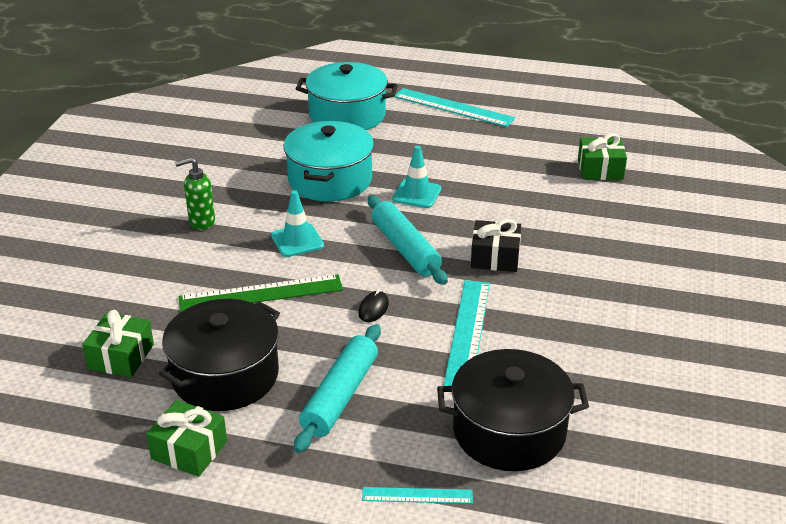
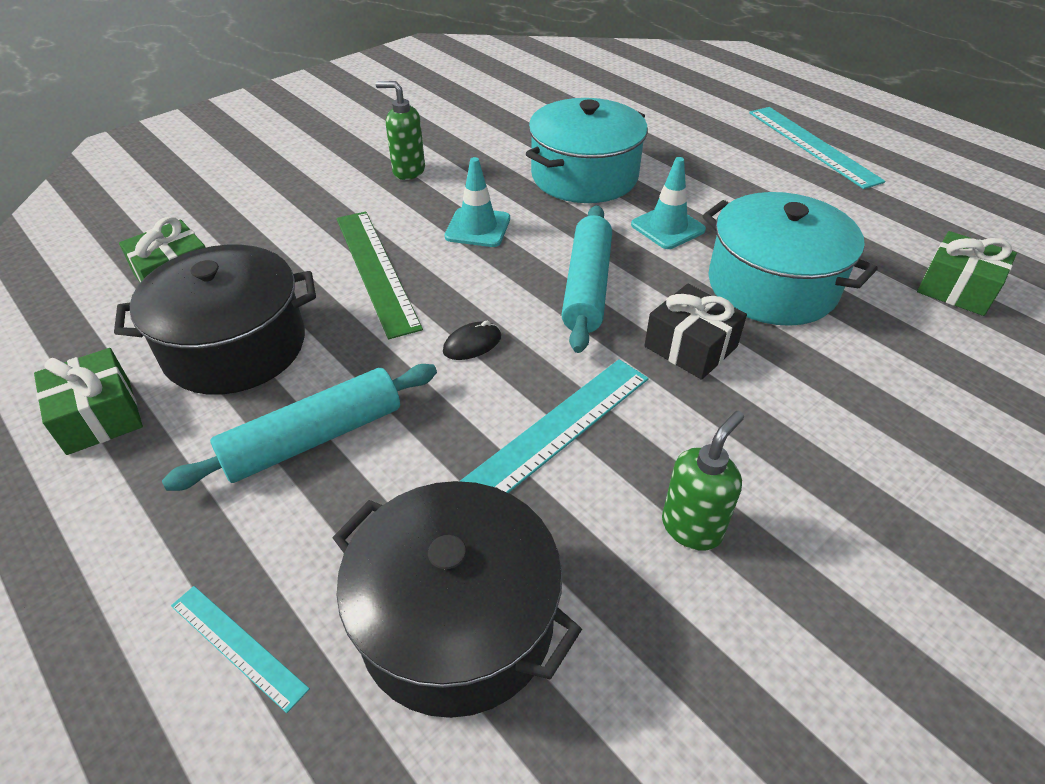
camera: 35 degrees right, 10 degrees up
green ruler [178,274,343,312] -> green ruler turned 45 degrees clockwise [336,211,423,339]
turquoise pot [296,62,398,130] -> turquoise pot moved to [703,192,878,326]
none -> green soap dispenser [662,411,744,551]

